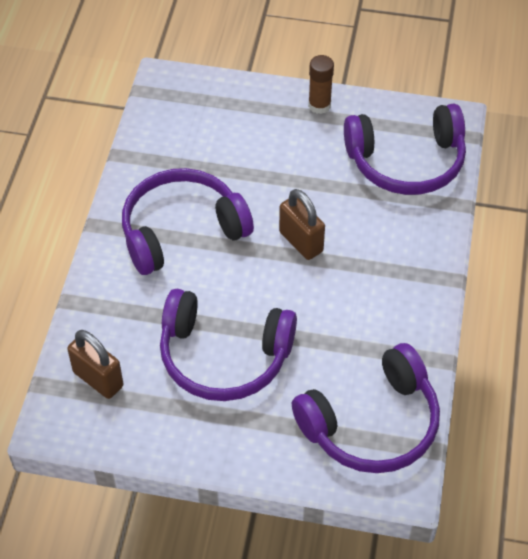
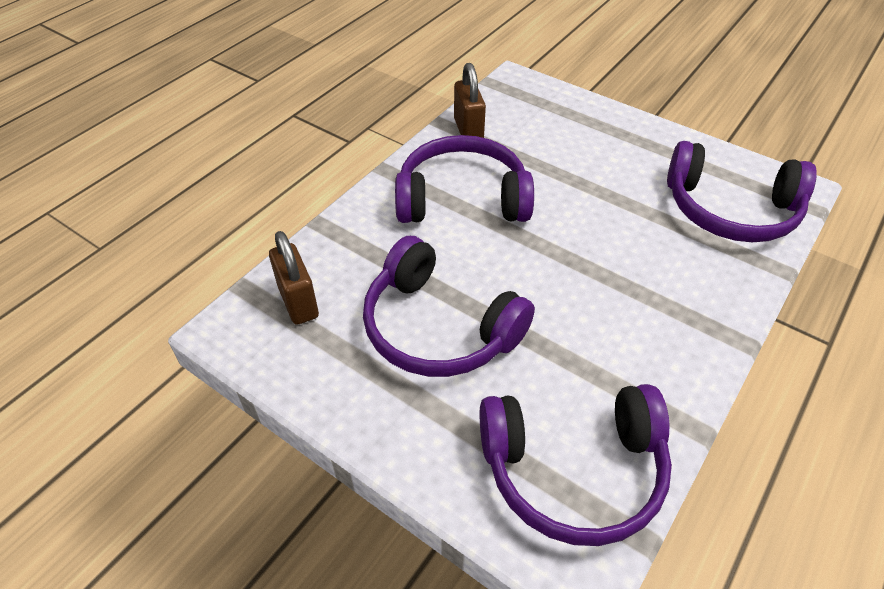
camera: 25 degrees right, 5 degrees down
brown padlock [279,189,325,260] -> brown padlock moved to [454,63,486,138]
brown glue stick [308,55,334,114] -> none

